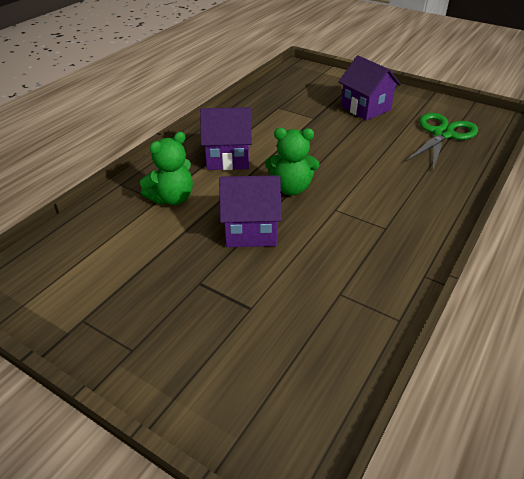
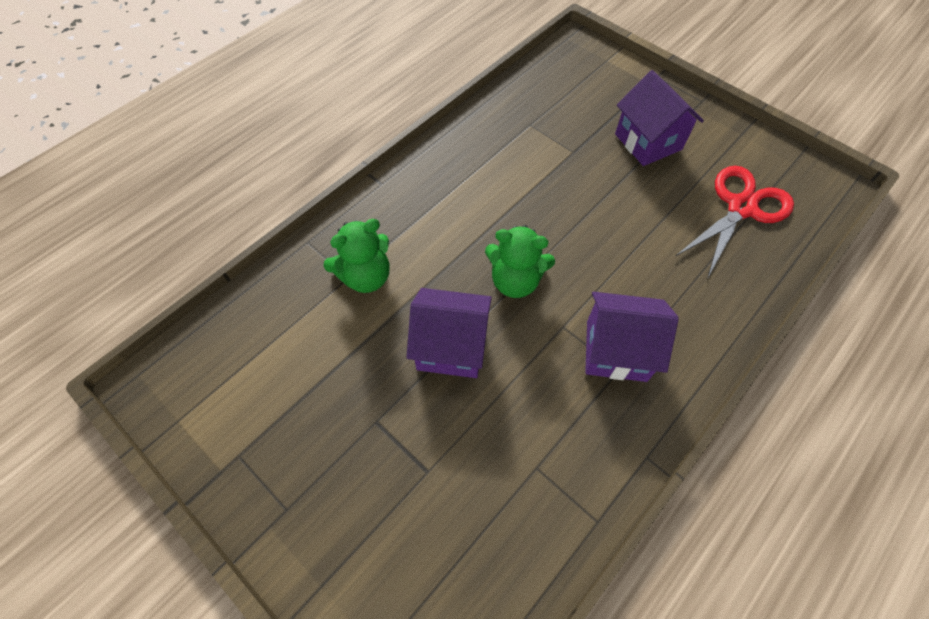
camera: 10 degrees right, 20 degrees up
purple house [200,107,252,170] -> purple house moved to [585,292,679,382]
green scissors [406,113,478,169] -> red scissors [676,166,794,279]

